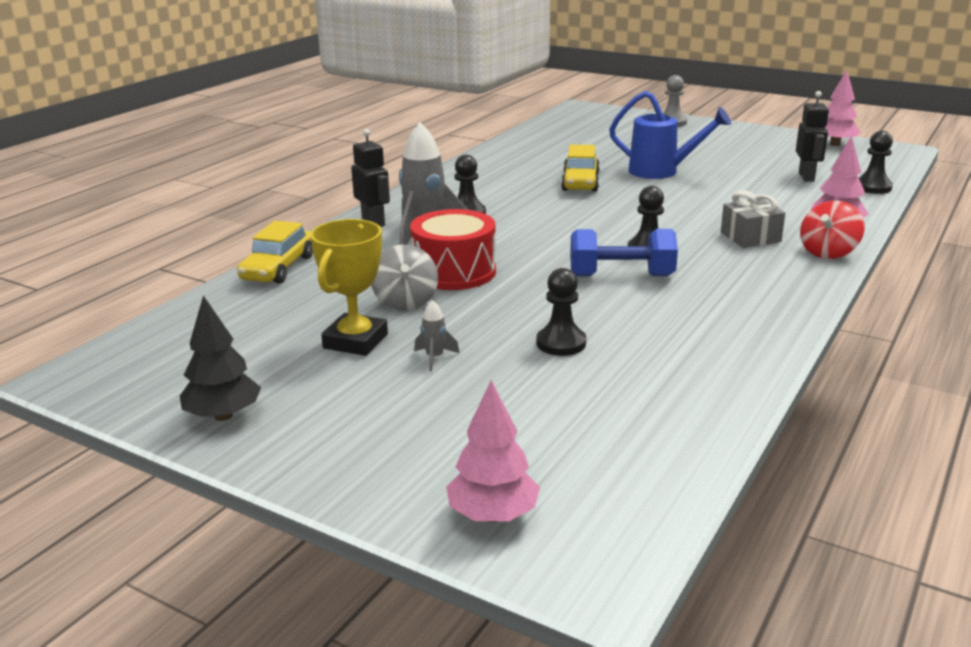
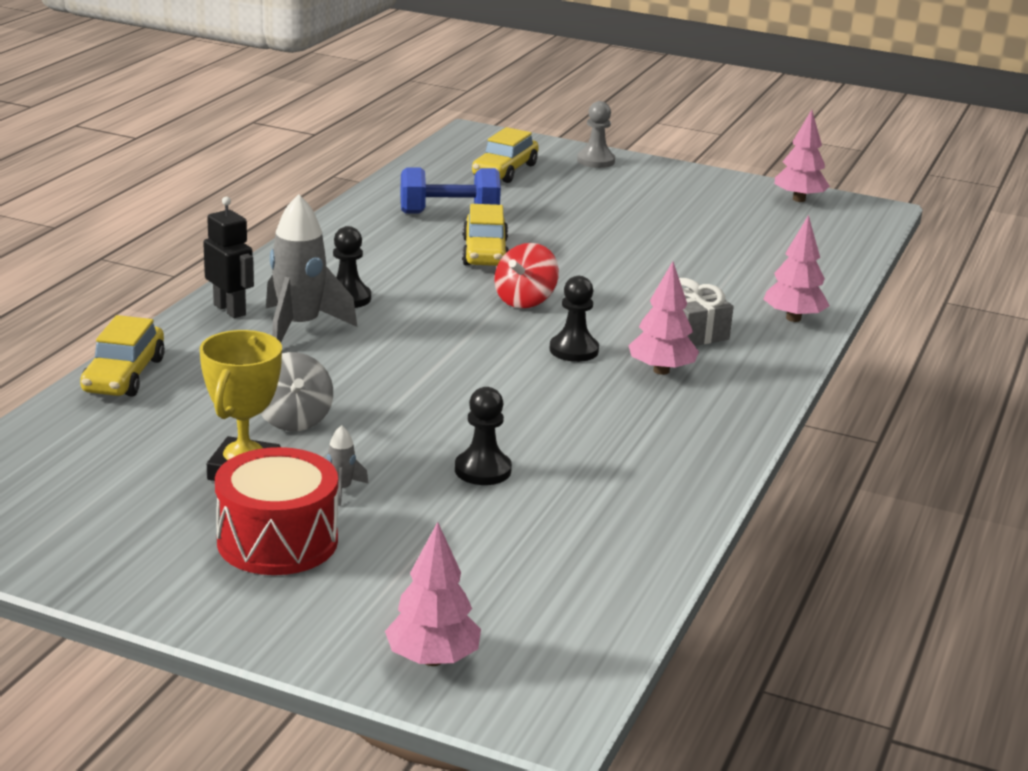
camera: 10 degrees left, 0 degrees up
black tree [180,295,261,421] -> none
red drum [410,209,496,290] -> red drum moved to [215,447,338,575]
blue dumbbell [570,229,678,276] -> blue dumbbell moved to [400,167,501,214]
blue watering can [609,91,731,179] -> none
black robot [796,91,829,182] -> none
red spinning top [800,200,865,259] -> red spinning top moved to [494,243,559,308]
black pawn [859,131,893,194] -> none
none -> yellow car [472,127,539,183]
none -> pink tree [628,261,699,375]

